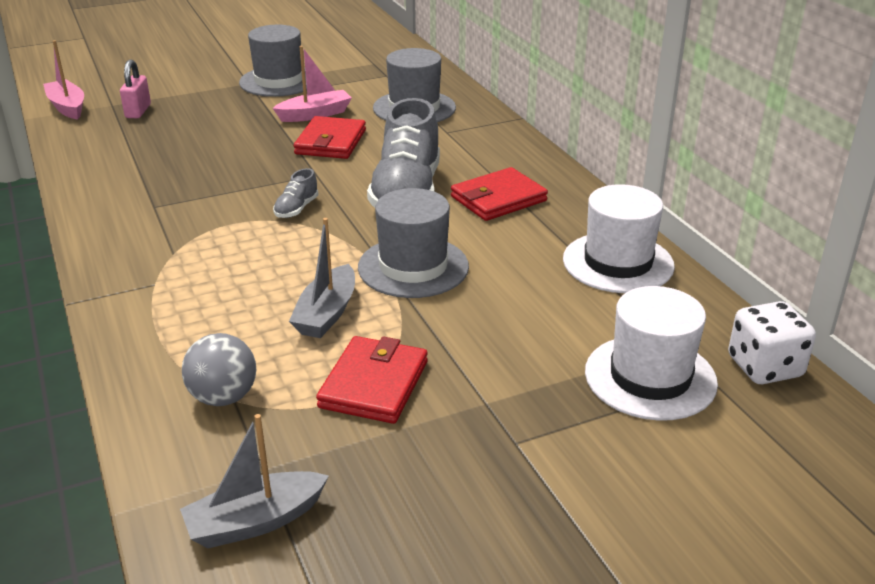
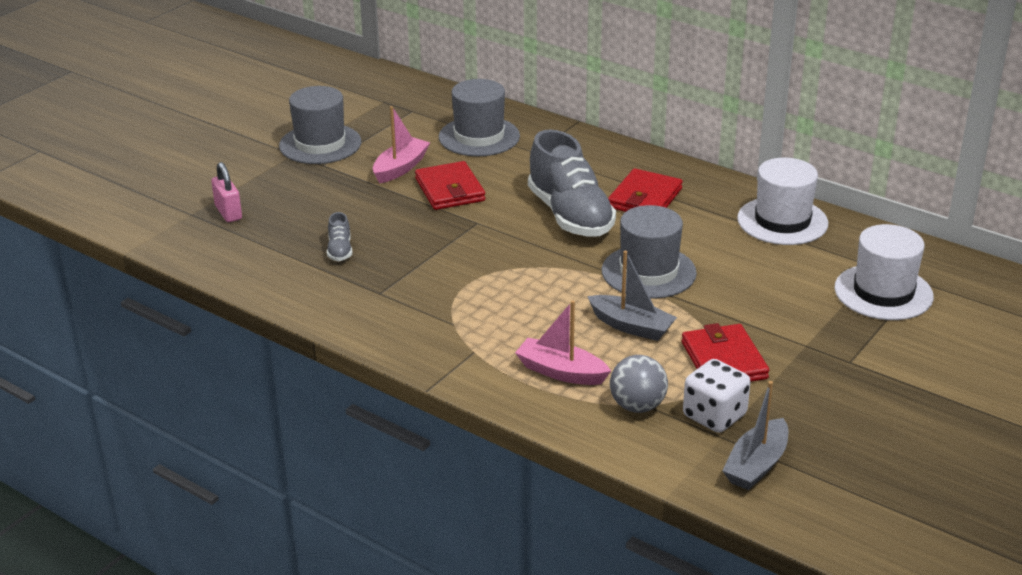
camera: 30 degrees left, 0 degrees up
pink boat [43,40,84,120] -> pink boat moved to [515,300,611,385]
grey shoe [273,168,319,218] -> grey shoe moved to [327,212,352,261]
grey boat [289,218,355,338] -> grey boat turned 45 degrees counterclockwise [587,251,677,341]
white dice [728,301,816,384] -> white dice moved to [683,359,751,433]

